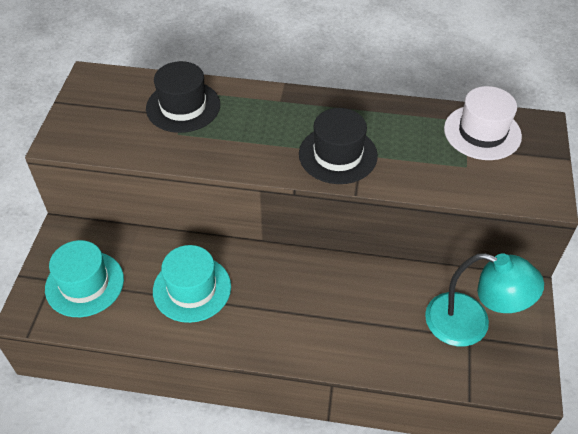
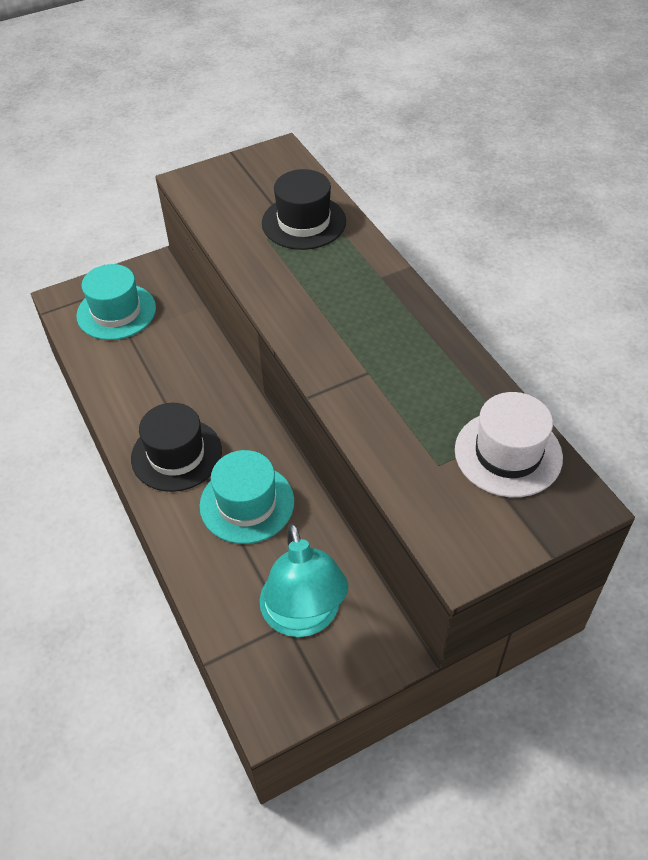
camera: 55 degrees right, 0 degrees up
turquoise hat [153,245,231,323] -> turquoise hat moved to [200,450,294,544]
black hat [299,108,378,184] -> black hat moved to [131,403,222,492]

